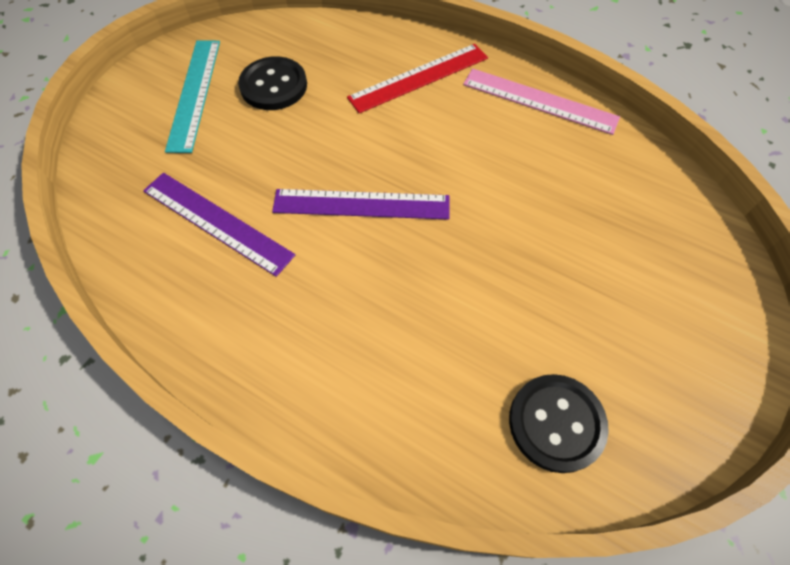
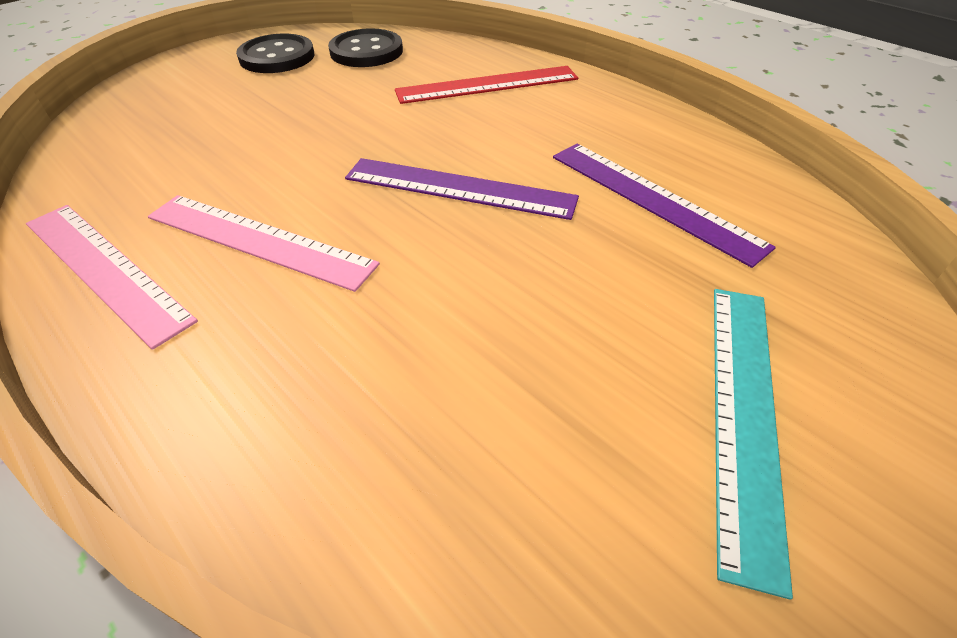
camera: 165 degrees left, 15 degrees down
black button [238,56,307,110] -> black button moved to [236,34,314,73]
red ruler [347,44,488,114] -> red ruler moved to [395,66,578,104]
none -> pink ruler [148,195,380,292]

